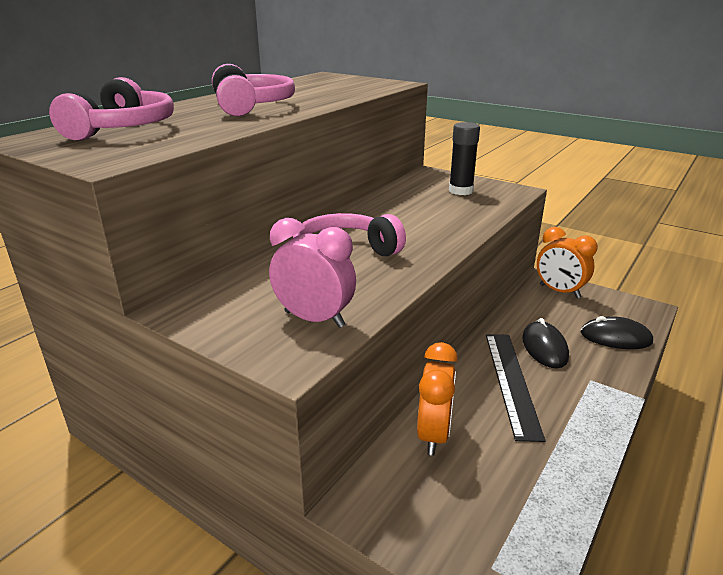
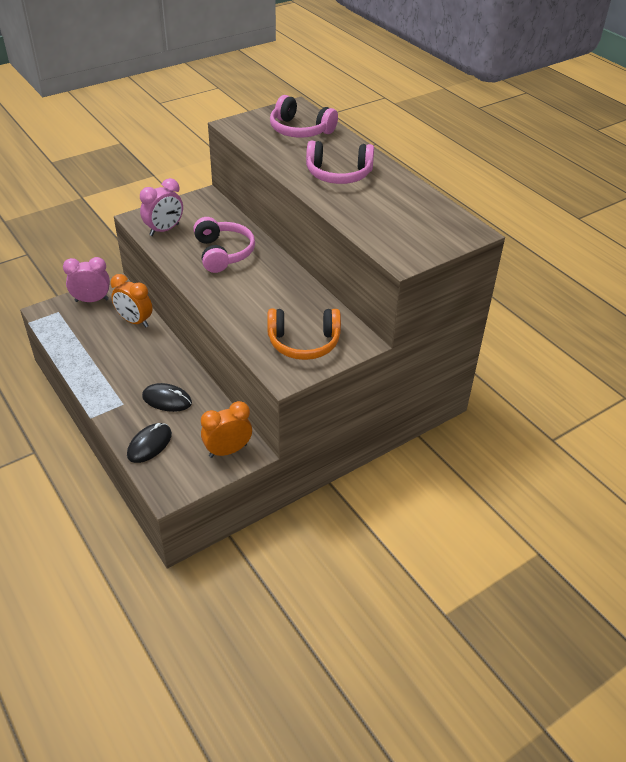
camera: 110 degrees right, 15 degrees up
black glue stick [449,122,480,195] -> orange headphones [267,309,341,360]
black ruler [486,334,546,442] -> none
none -> pink clock [63,257,110,302]

